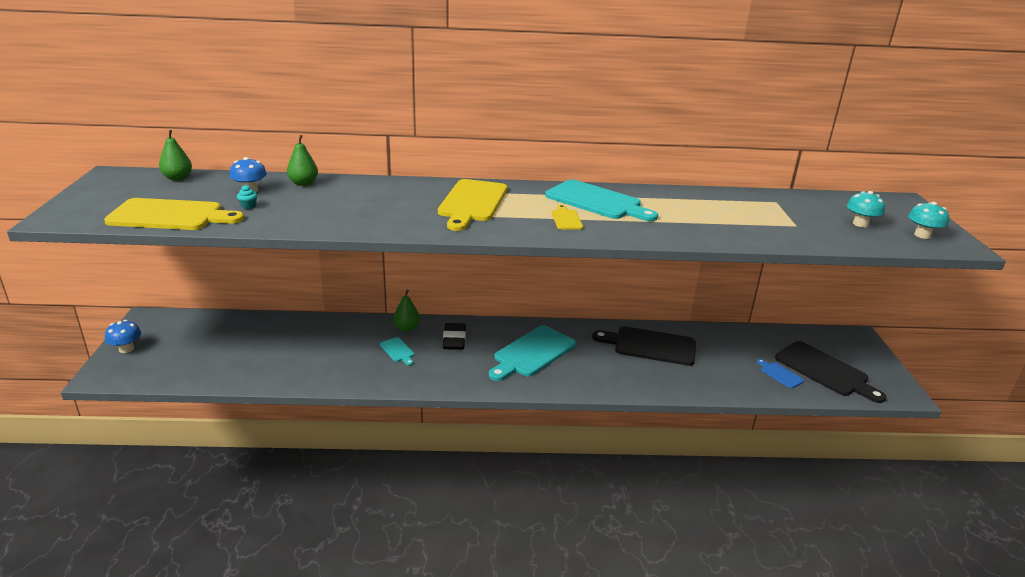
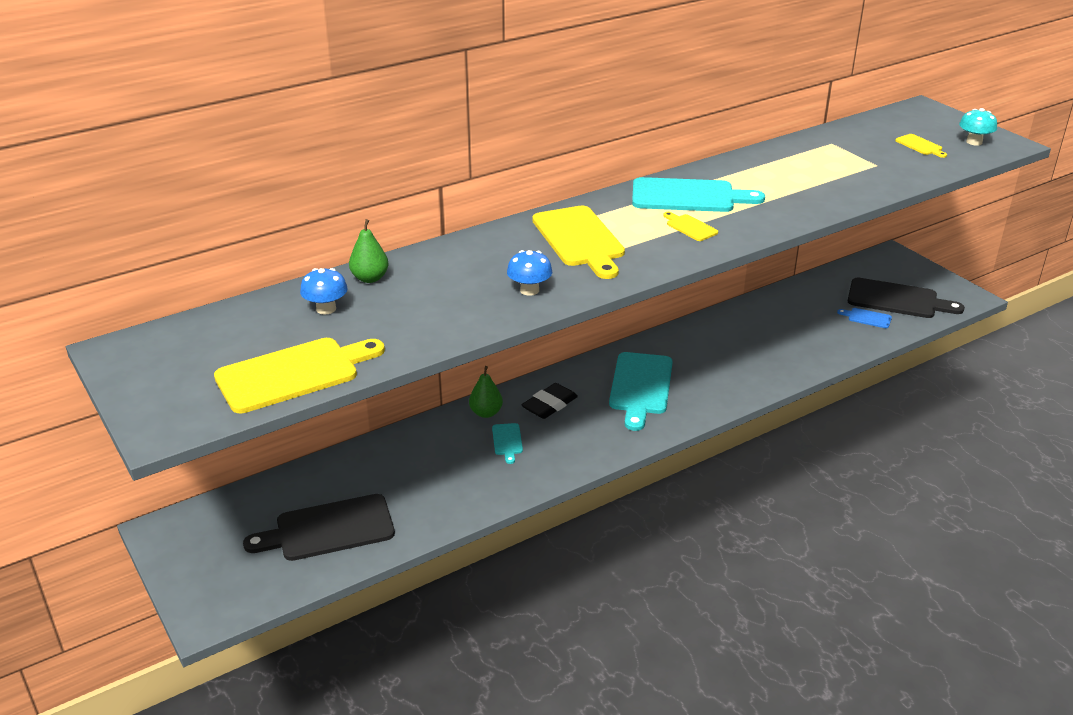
camera: 30 degrees left, 5 degrees up
blue mushroom [105,320,141,353] -> blue mushroom moved to [507,250,552,296]
green pear [159,130,192,181] -> none
turquoise cupcake [237,185,257,209] -> none
turquoise cutting board [380,337,414,366] -> turquoise cutting board turned 60 degrees clockwise [492,423,523,464]
black eraser [443,323,466,350] -> black eraser turned 75 degrees clockwise [522,383,578,419]
black cutting board [592,326,696,366] -> black cutting board moved to [243,494,395,561]
turquoise mushroom [847,191,885,227] -> yellow cutting board [895,134,947,158]

